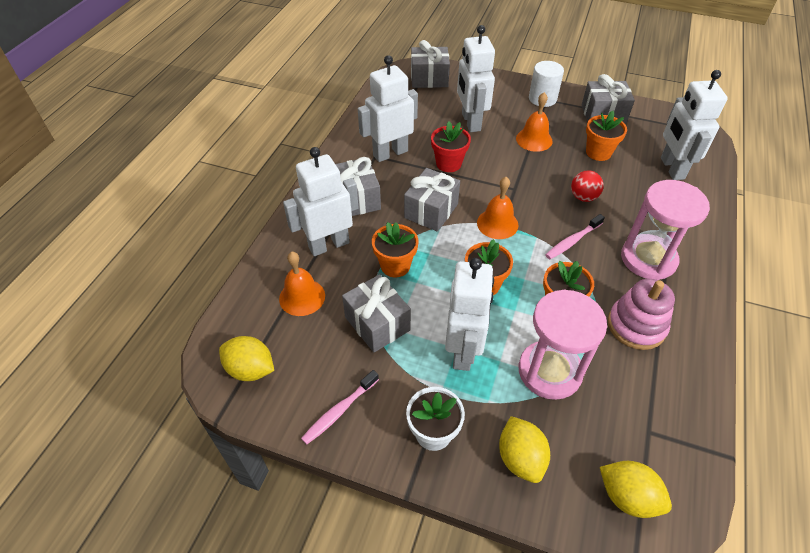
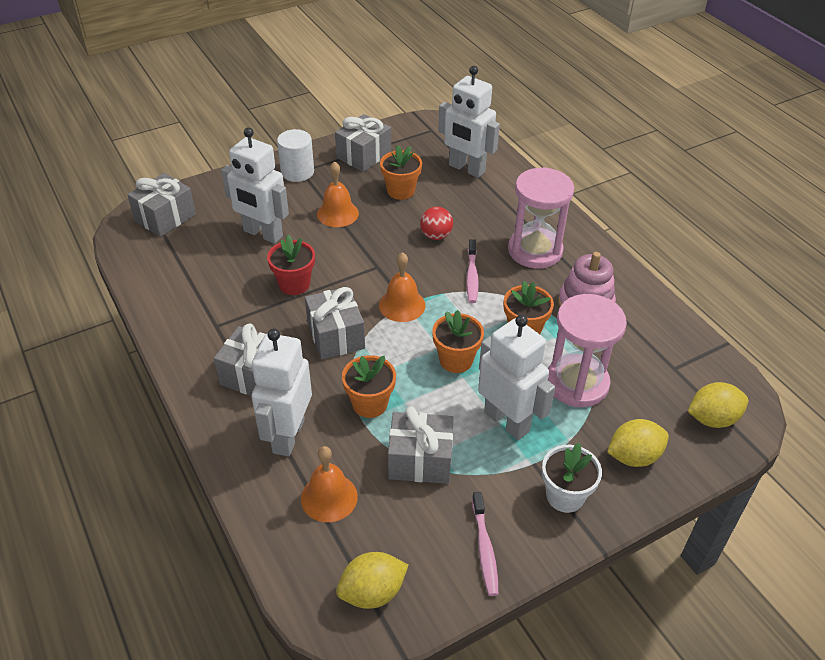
camera: 50 degrees left, 5 degrees down
white robot [358,55,418,162] -> none
yellow lemon [499,416,550,483] -> yellow lemon turned 45 degrees counterclockwise [607,419,669,467]

